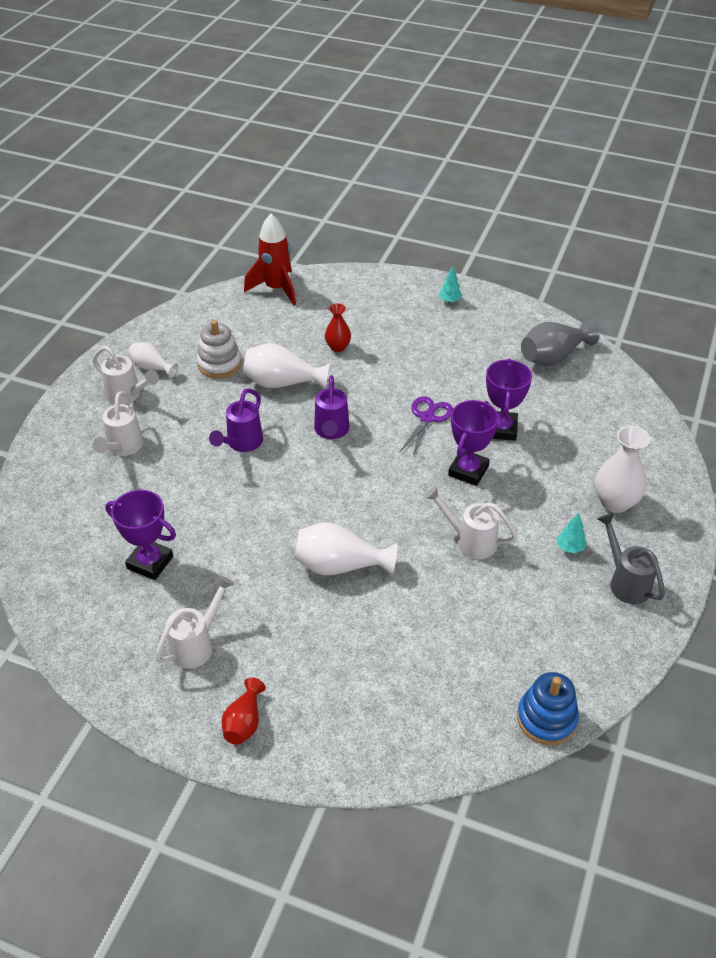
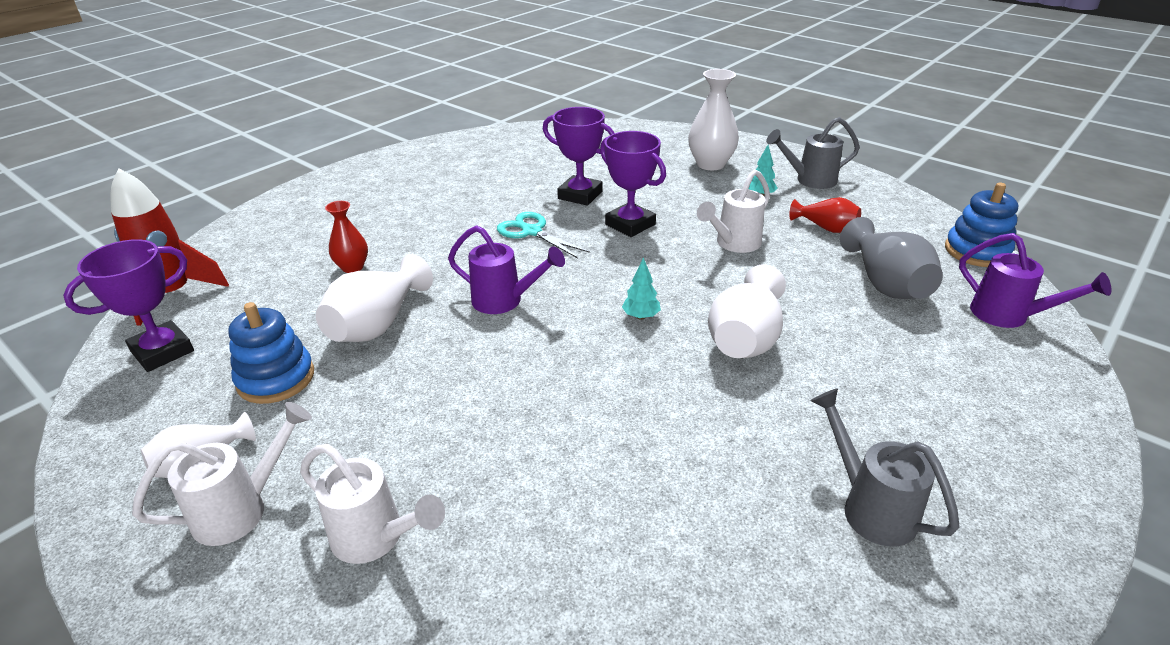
camera: 70 degrees left, 10 degrees down
purple trophy [105,490,176,580] -> purple trophy moved to [63,239,194,372]
white watering can [155,575,234,669] -> grey watering can [810,388,959,547]
white stacking toy [197,320,242,378] -> blue stacking toy [228,302,314,404]
purple watering can [209,388,263,452] -> purple watering can moved to [959,233,1111,328]
red vase [221,677,265,745] -> red vase moved to [789,197,861,233]
purple scissors [399,396,453,456] -> turquoise scissors [497,212,590,258]
turquoise tree [439,266,462,303] -> turquoise tree moved to [622,257,661,320]
grey vase [521,319,600,366] -> grey vase moved to [840,217,943,299]

